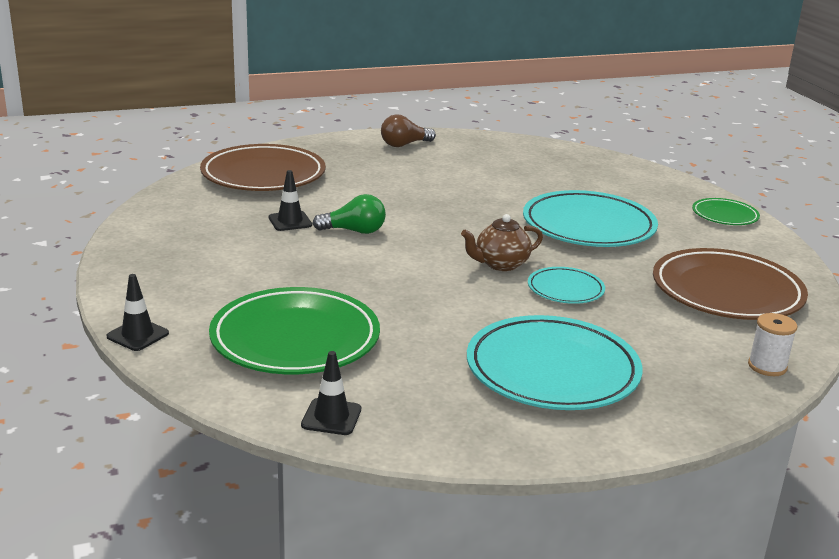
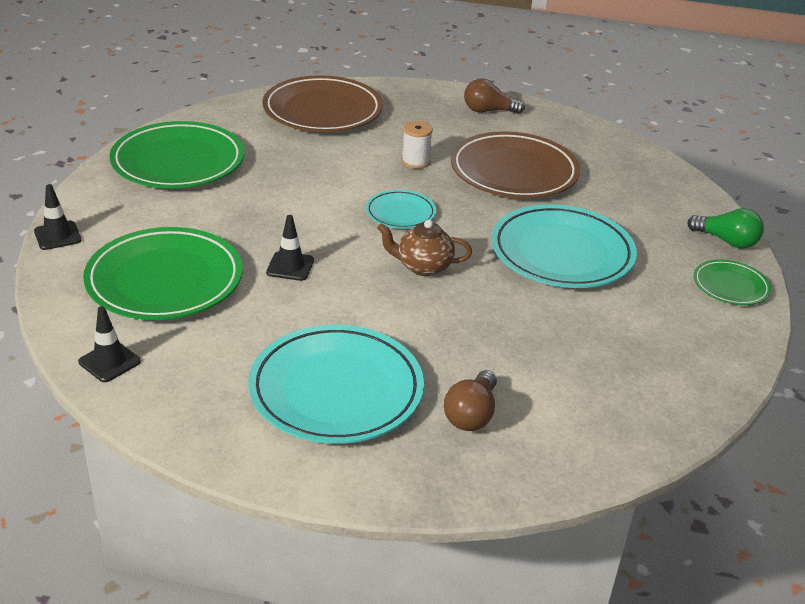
camera: 30 degrees right, 10 degrees up
black traffic cone [269,170,312,231] -> black traffic cone moved to [266,215,314,281]
green light bulb [313,194,386,234] -> green light bulb moved to [687,208,764,249]
turquoise plate [528,267,605,304] -> turquoise plate moved to [366,190,436,229]
brown plate [653,248,808,320] -> brown plate moved to [451,131,580,199]
white spool [748,313,797,376] -> white spool moved to [402,121,433,169]
none -> green plate [110,121,244,188]
none -> brown light bulb [444,370,497,431]

